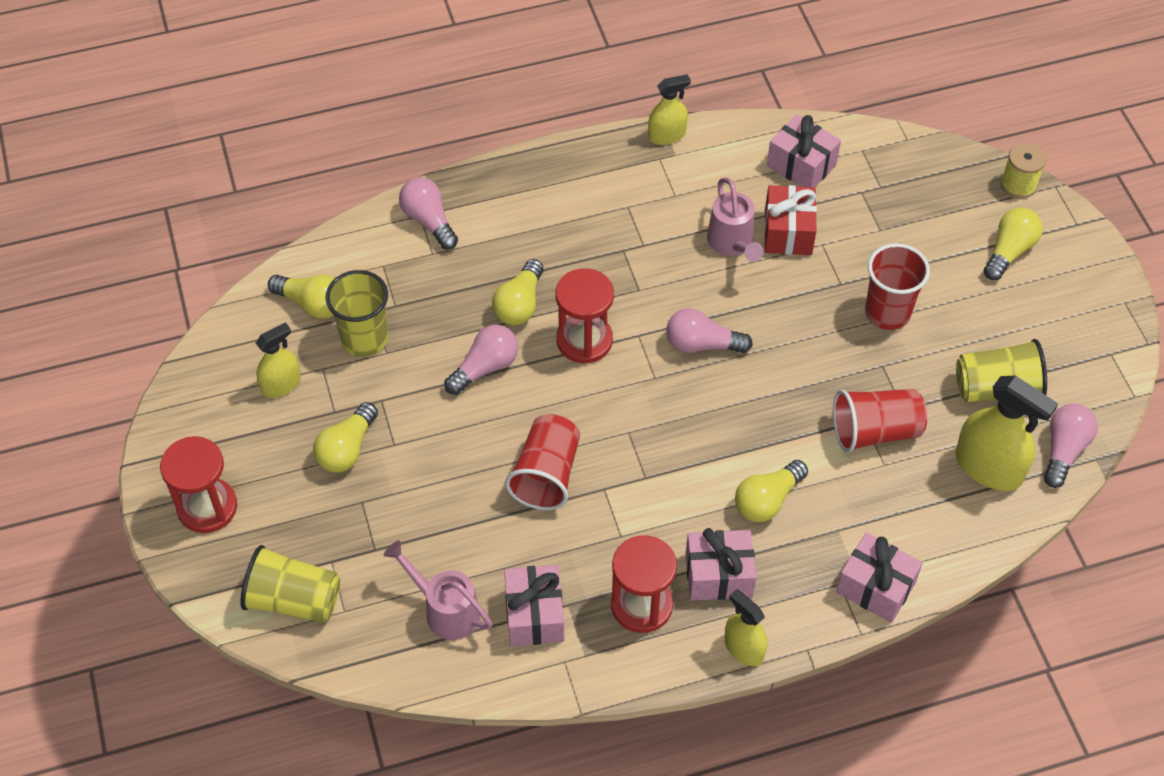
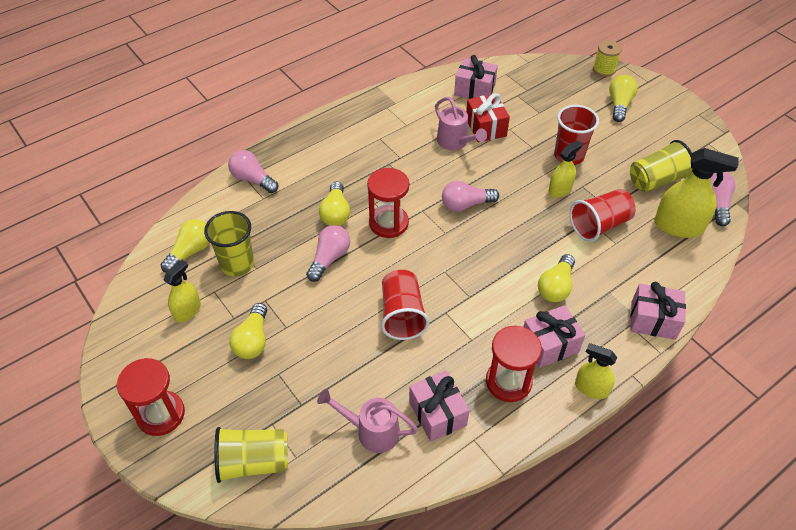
camera: 20 degrees left, 5 degrees down
yellow light bulb [268,275,335,319] -> yellow light bulb turned 60 degrees counterclockwise [161,219,210,273]
yellow spray bottle [648,74,691,145] -> yellow spray bottle moved to [548,140,582,198]

